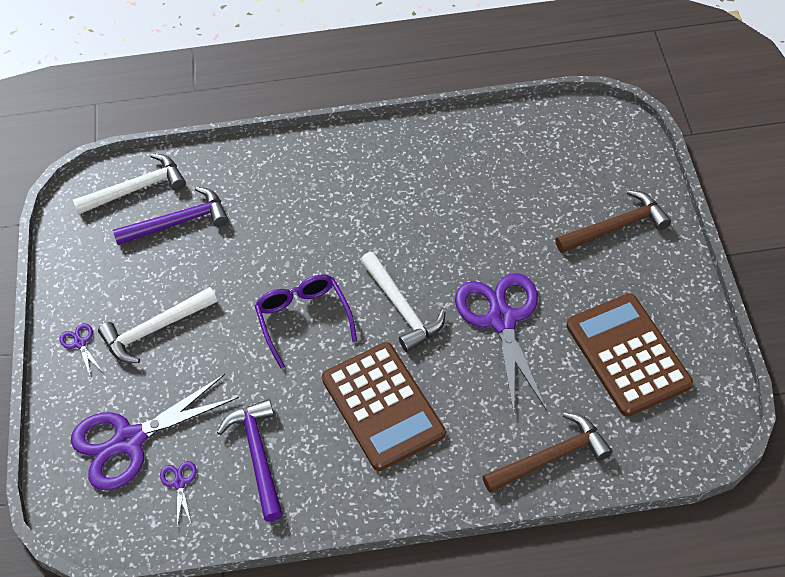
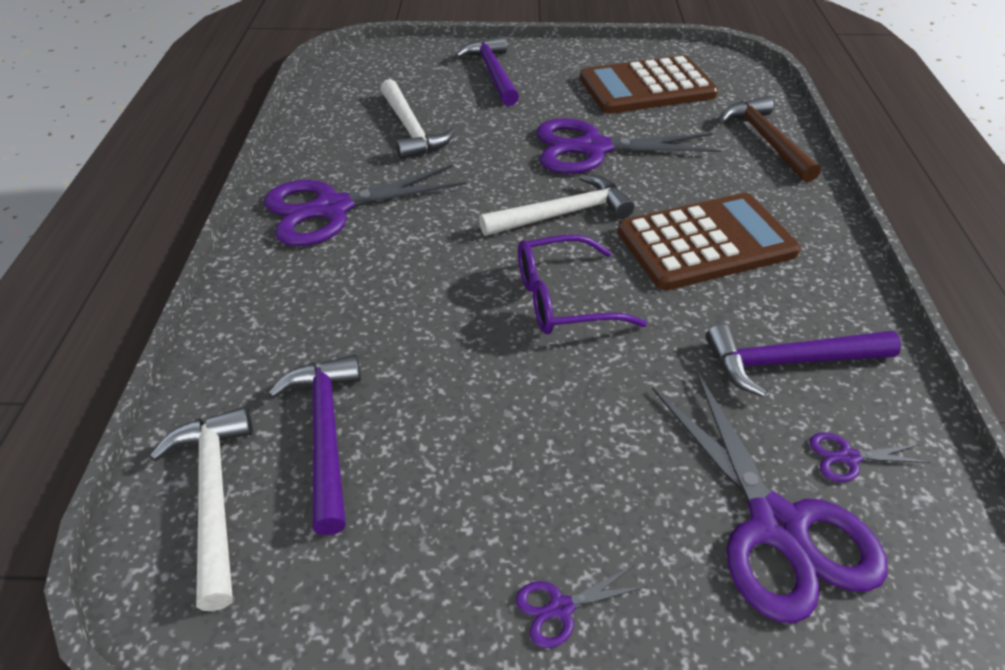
camera: 85 degrees left, 10 degrees down
white hammer [98,287,218,363] -> white hammer moved to [380,79,455,160]
brown hammer [555,190,671,253] -> purple hammer [455,36,519,106]
none -> purple scissors [264,165,466,246]

